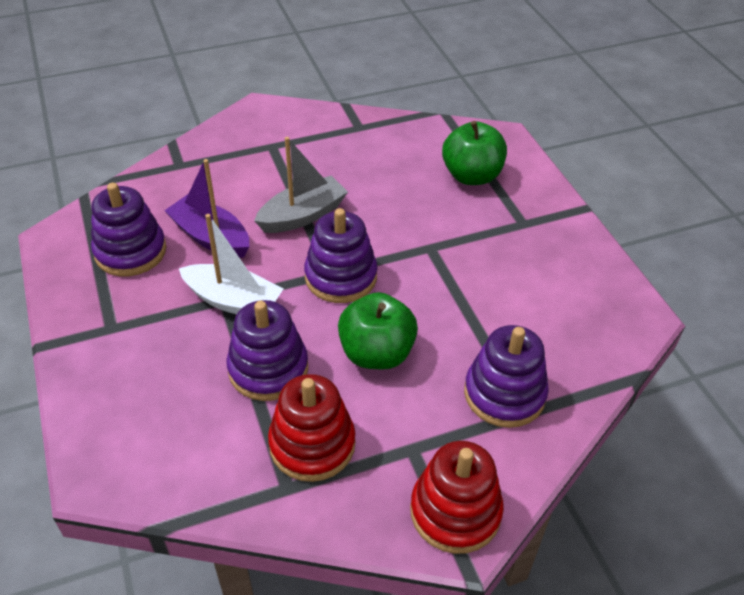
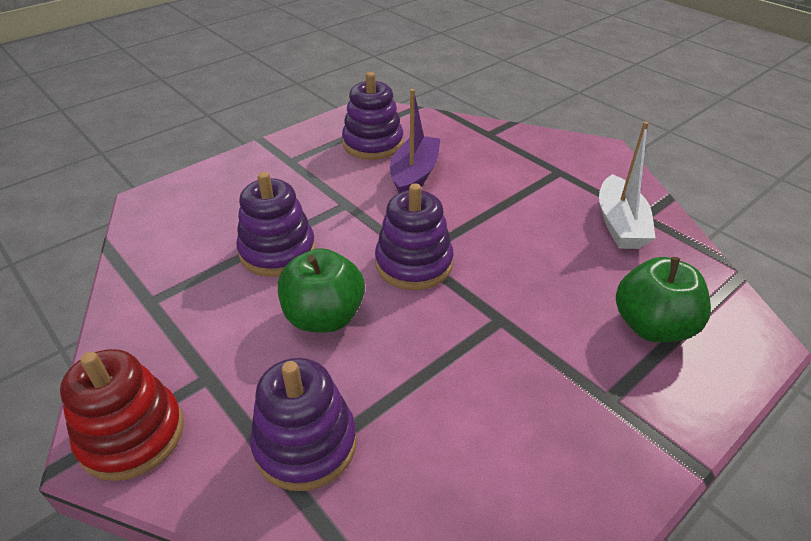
camera: 70 degrees right, 5 degrees down
white boat [179,214,283,314] -> white boat moved to [599,121,656,249]
grey boat [254,137,348,233] -> none
red stacking toy [268,374,355,482] -> none

